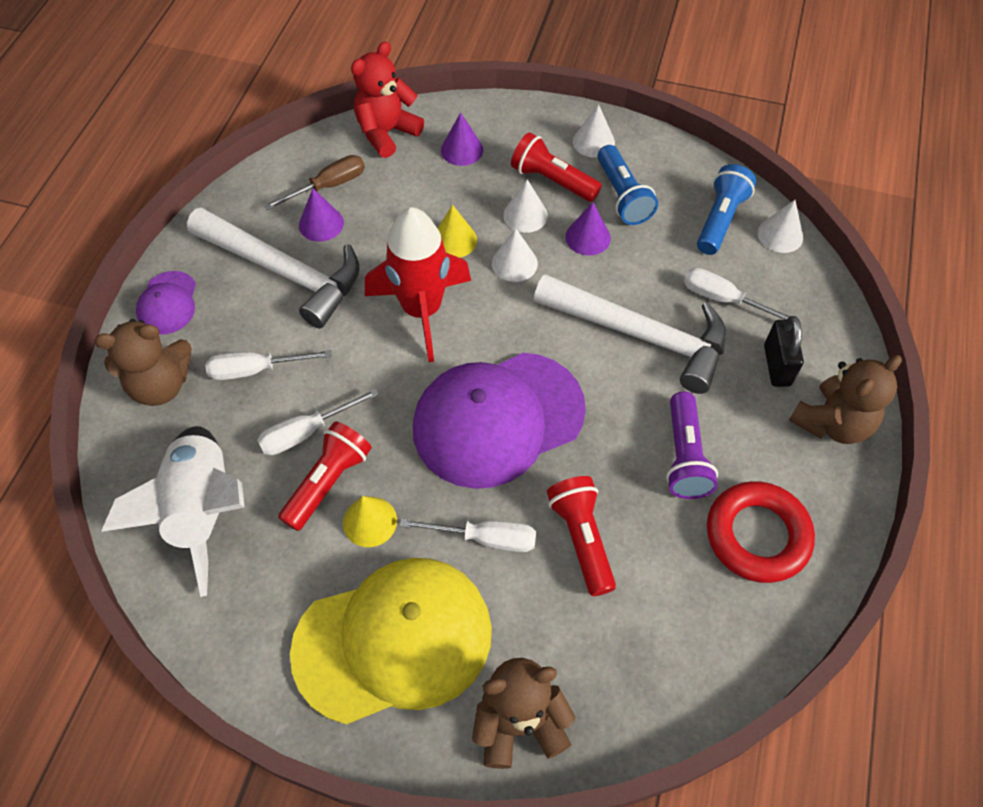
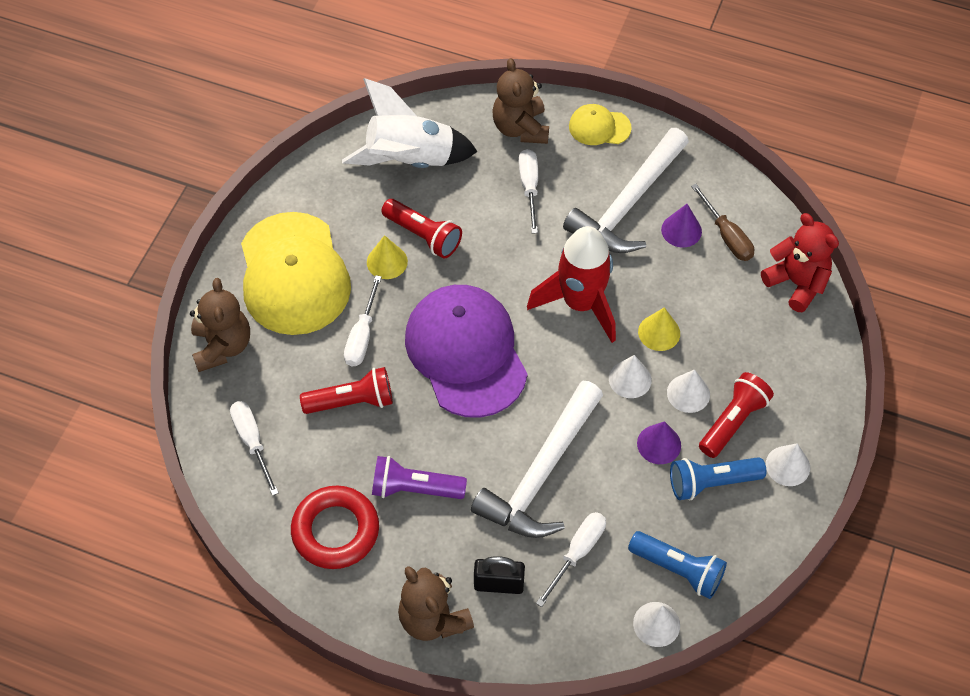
camera: 95 degrees right, 0 degrees up
purple cap [136,271,196,335] -> yellow cap [569,104,632,145]
white screwdriver [257,388,379,455] -> white screwdriver moved to [230,401,279,496]
purple cone [441,112,483,166] -> none

